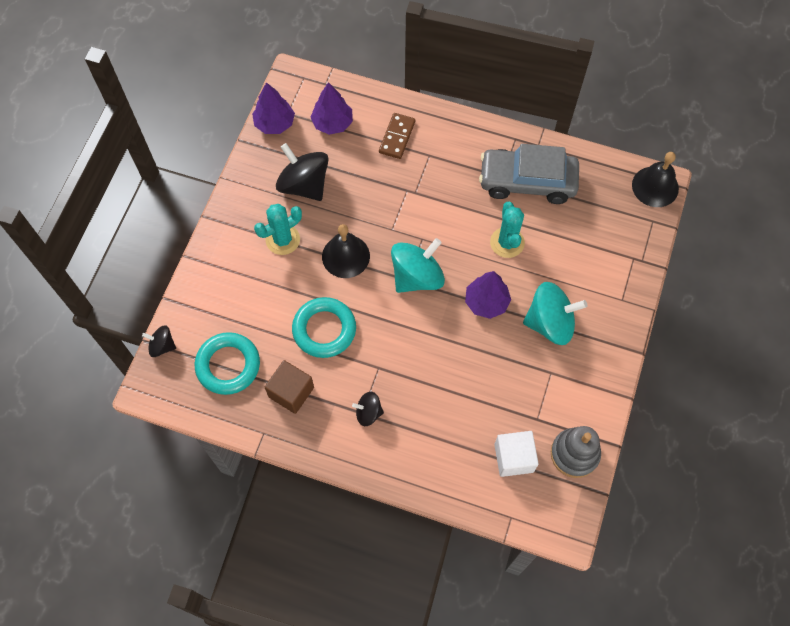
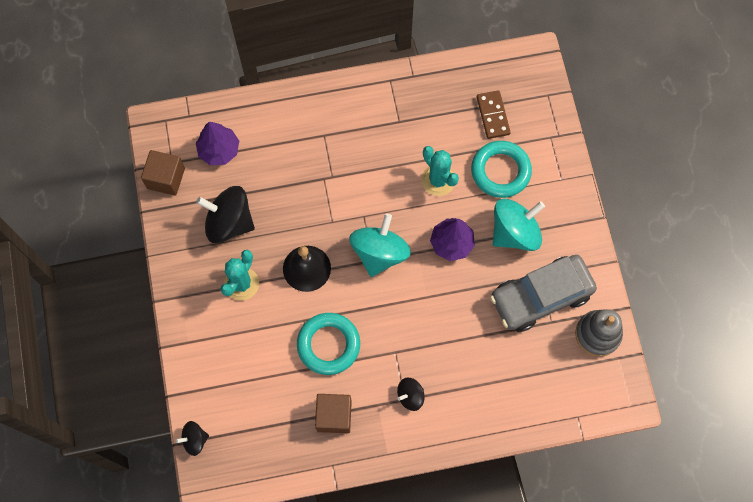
camera: 30 degrees left, 5 degrees up
turquoise ring [195,332,260,395] -> turquoise ring moved to [471,141,532,198]
purple tree [252,82,295,134] -> brown cube [141,150,185,196]
brown domino [379,113,415,159] -> brown domino moved to [476,90,511,139]
grey car [479,144,579,204] -> grey car moved to [490,255,597,332]
white cube [494,431,539,477] -> none
black bell [632,152,679,207] -> none

